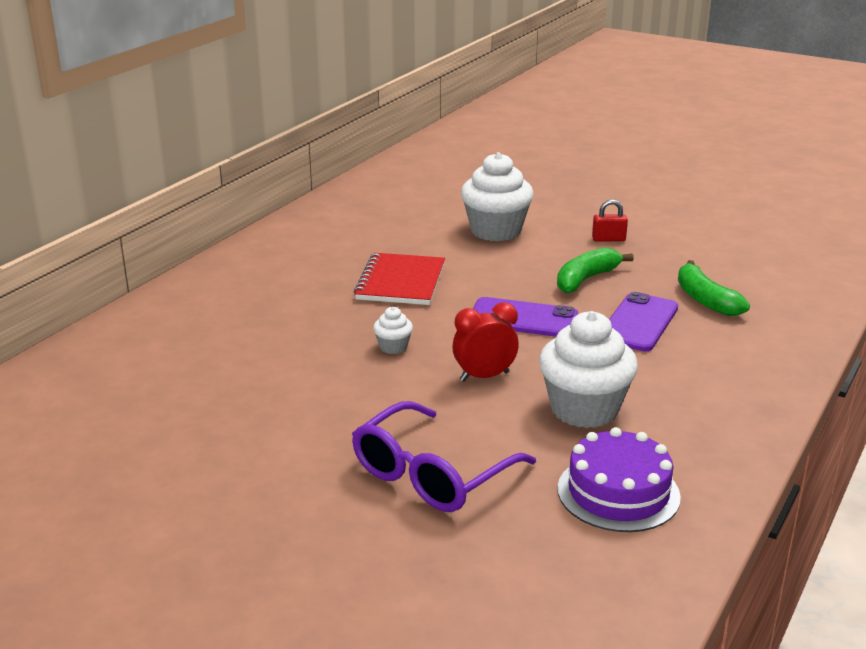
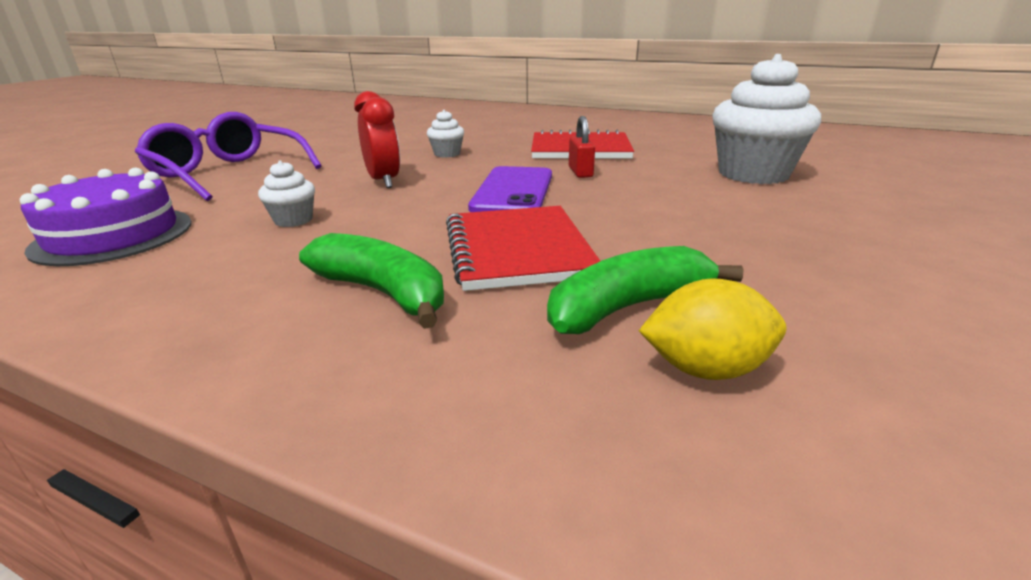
camera: 85 degrees right, 0 degrees up
white cupcake [539,311,638,428] -> white cupcake [258,160,315,227], size x0.45
green banana [557,248,634,293] -> green banana moved to [299,233,444,329]
red padlock [592,199,628,242] -> red padlock moved to [569,116,595,178]
purple phone [609,292,678,351] -> red notebook [446,206,600,291]
none -> yellow lemon [639,278,786,380]

